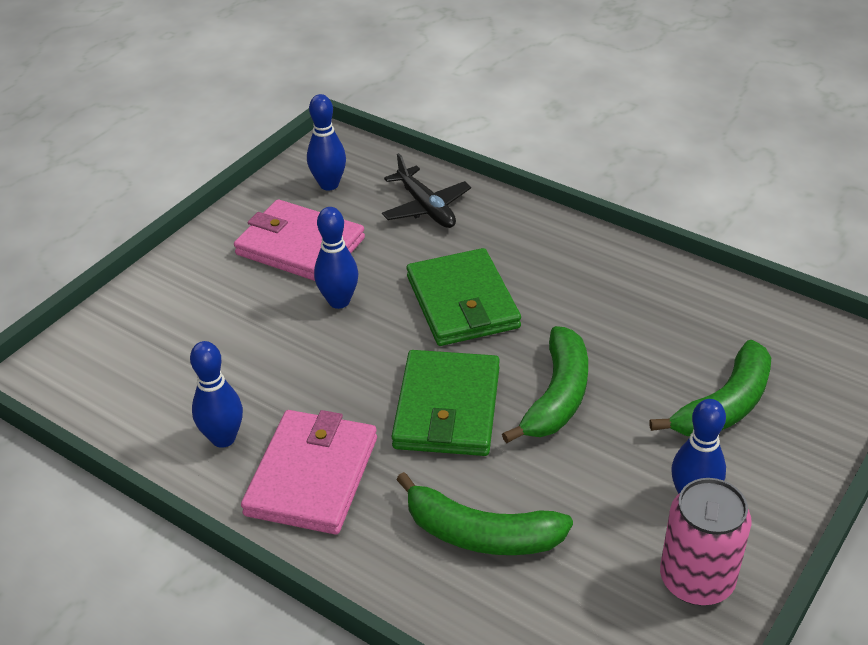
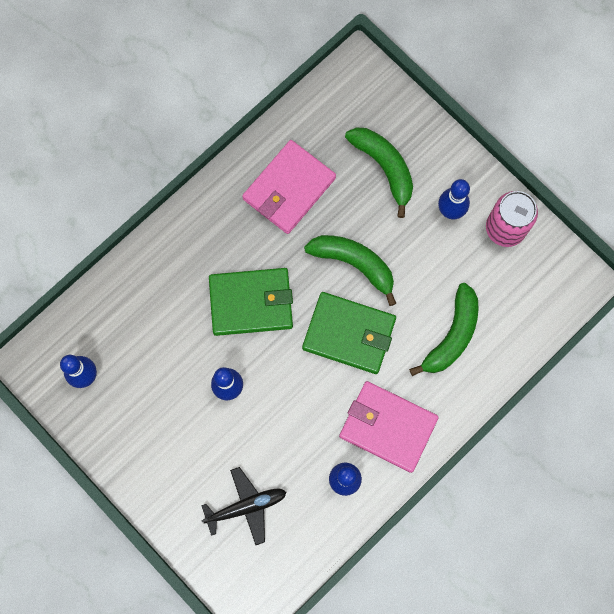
camera: 80 degrees left, 35 degrees up
pink wallet [234,199,365,281] -> pink wallet moved to [242,140,336,234]
black plane [382,153,471,228] -> black plane moved to [201,467,286,545]

